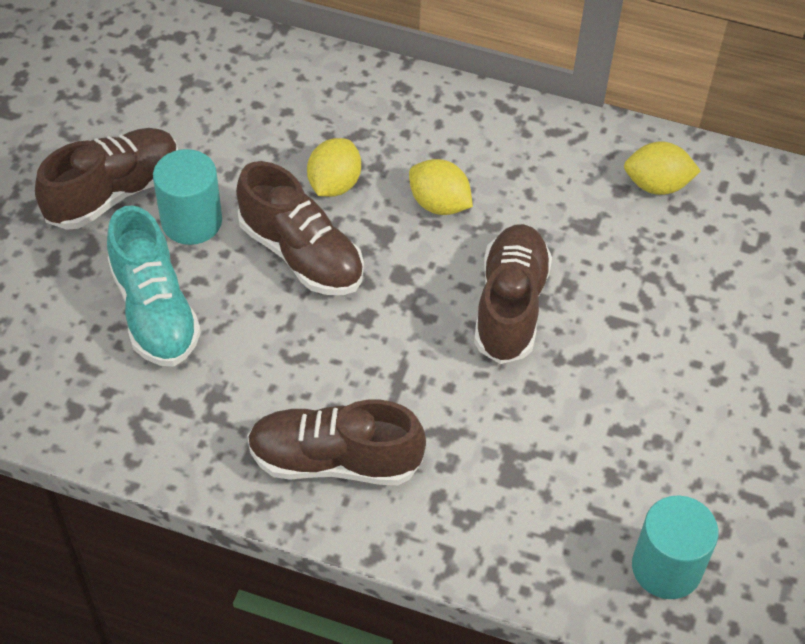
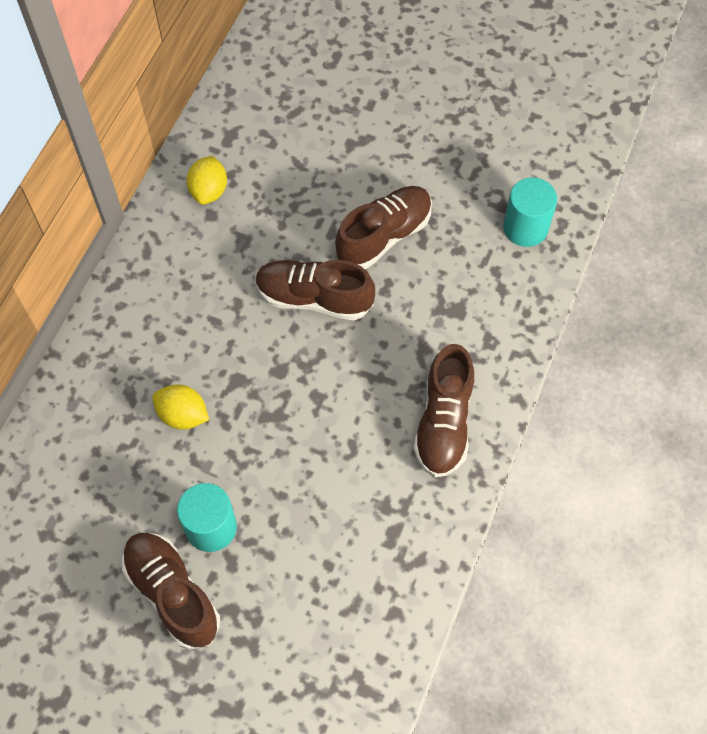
camera: 85 degrees left, 10 degrees up
turquoise shoe [107,205,201,367] -> none
brown shoe [236,161,364,295] -> brown shoe moved to [335,186,432,269]
yellow lemon [409,159,473,215] -> none

